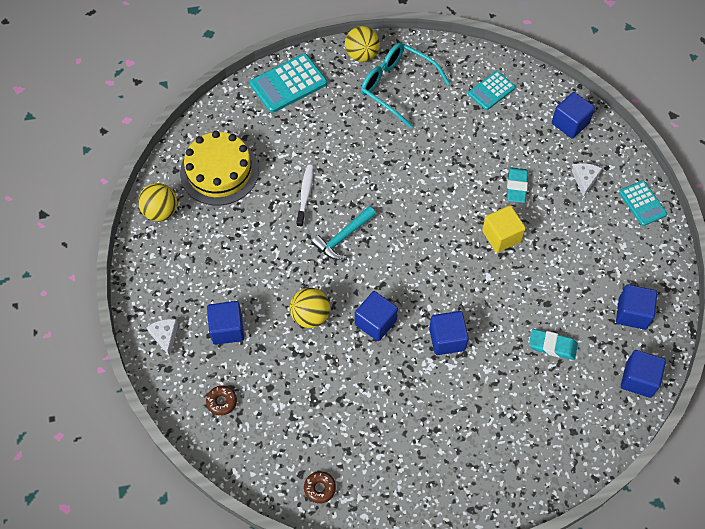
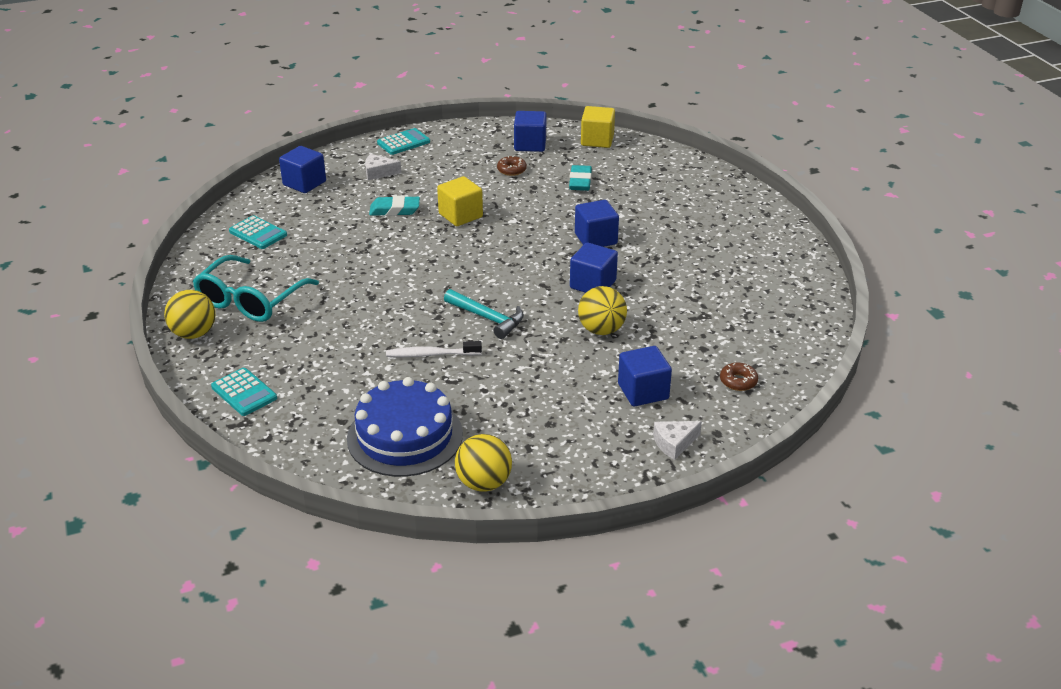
camera: 100 degrees left, 25 degrees down
yellow cake [180,131,259,206] -> blue cake [347,377,463,477]
turquoise calculator [250,54,327,113] -> turquoise calculator [211,368,277,416], size x0.63
brown donut [304,471,336,504] -> brown donut moved to [497,156,527,176]
blue cube [621,350,666,398] -> yellow cube [581,106,615,148]

